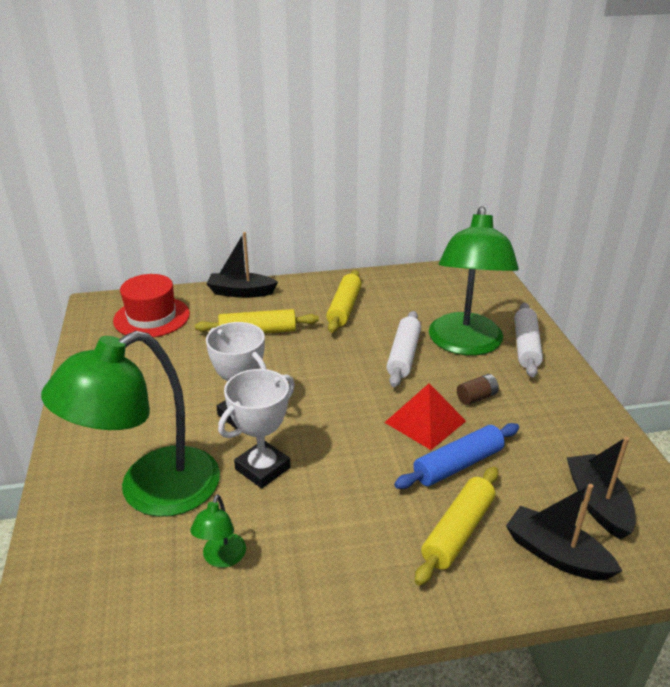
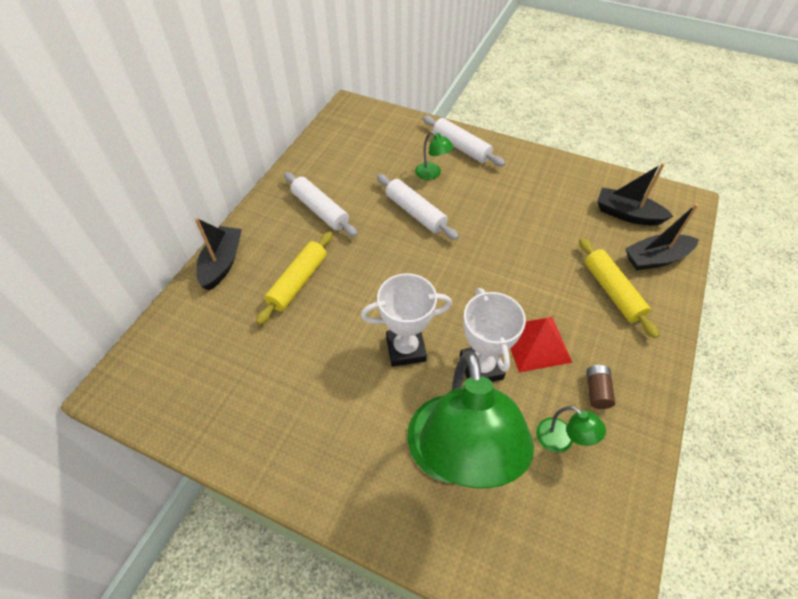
camera: 55 degrees left, 20 degrees up
red hat [113,274,190,338] -> none
black boat [206,232,278,298] -> black boat turned 150 degrees clockwise [195,218,242,291]
yellow rolling pin [326,270,362,333] -> white rolling pin [284,172,358,237]
red pyramid [384,383,466,450] -> red pyramid moved to [510,317,573,372]
blue rolling pin [394,423,519,489] -> none
green lamp [429,206,519,355] -> green lamp [415,131,454,180], size x0.40
brown battery [457,374,499,405] -> brown battery moved to [587,365,615,409]

